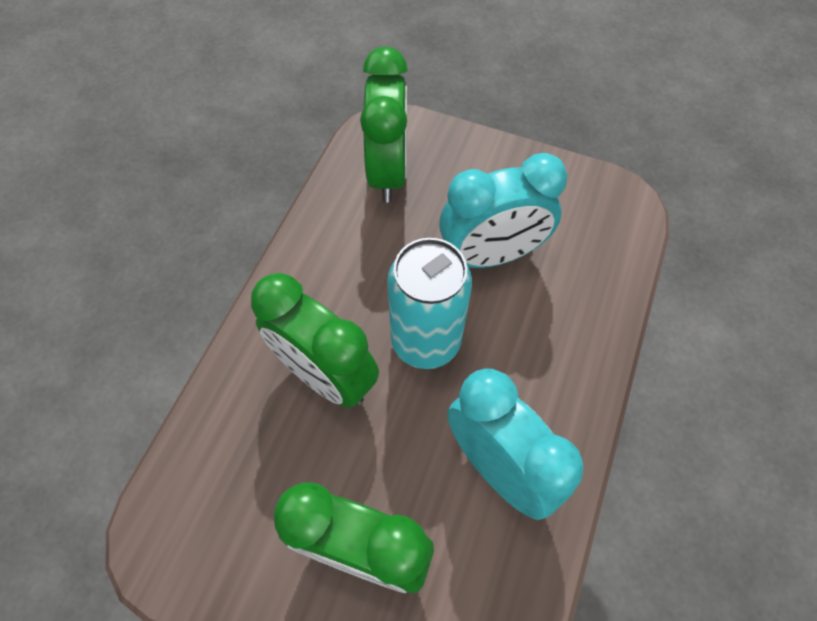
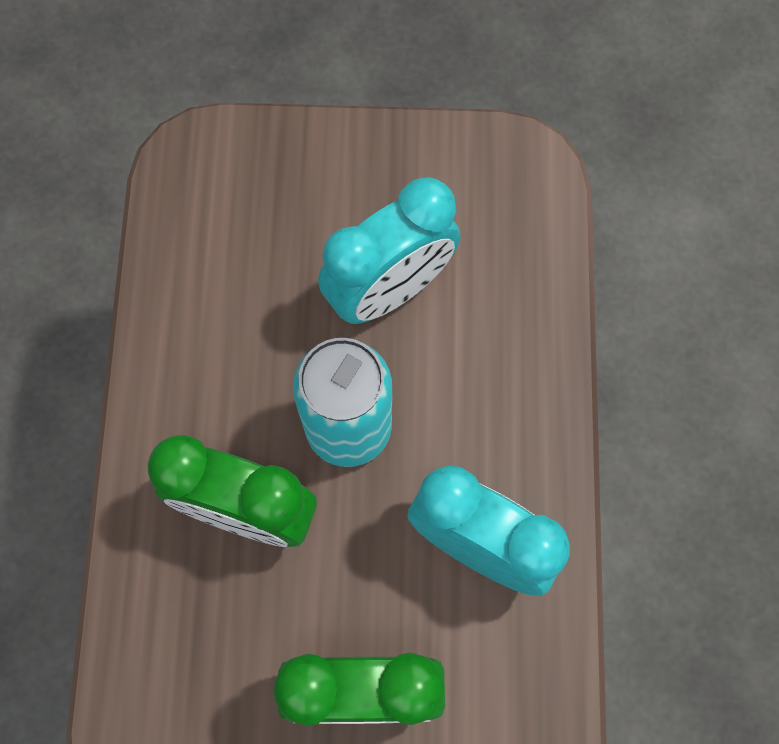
camera: 20 degrees left, 10 degrees up
green clock [360,46,408,203] -> none

